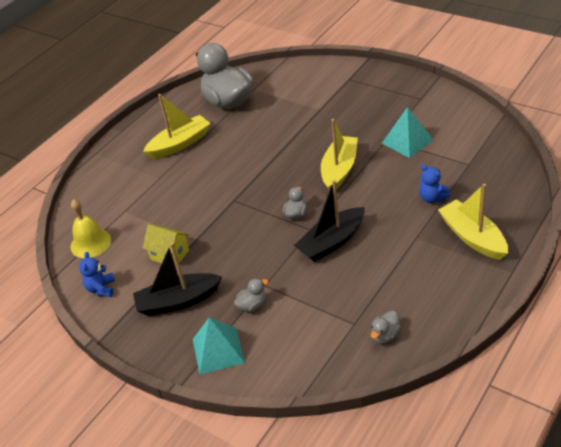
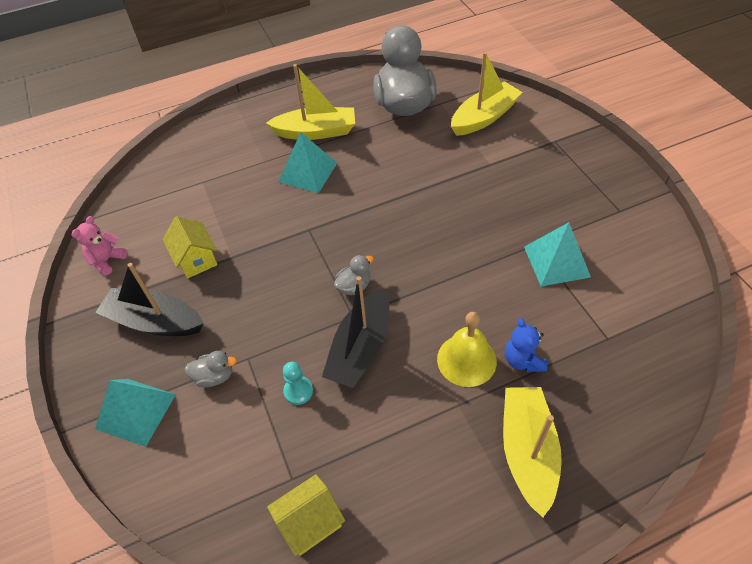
camera: 30 degrees right, 10 degrees up
yellow bell [71,199,111,258] -> yellow bell moved to [437,312,497,387]
blue teddy bear [79,252,115,297] -> pink teddy bear [72,216,128,276]
black boat [294,180,365,262] -> black boat turned 60 degrees counterclockwise [322,276,389,388]
yellow boat [321,119,358,190] -> yellow boat moved to [451,52,523,136]
grey duck [371,311,401,344] -> yellow house [267,474,345,556]
none -> turquoise pyramid [278,132,337,193]
none -> turquoise pawn [283,362,313,405]

